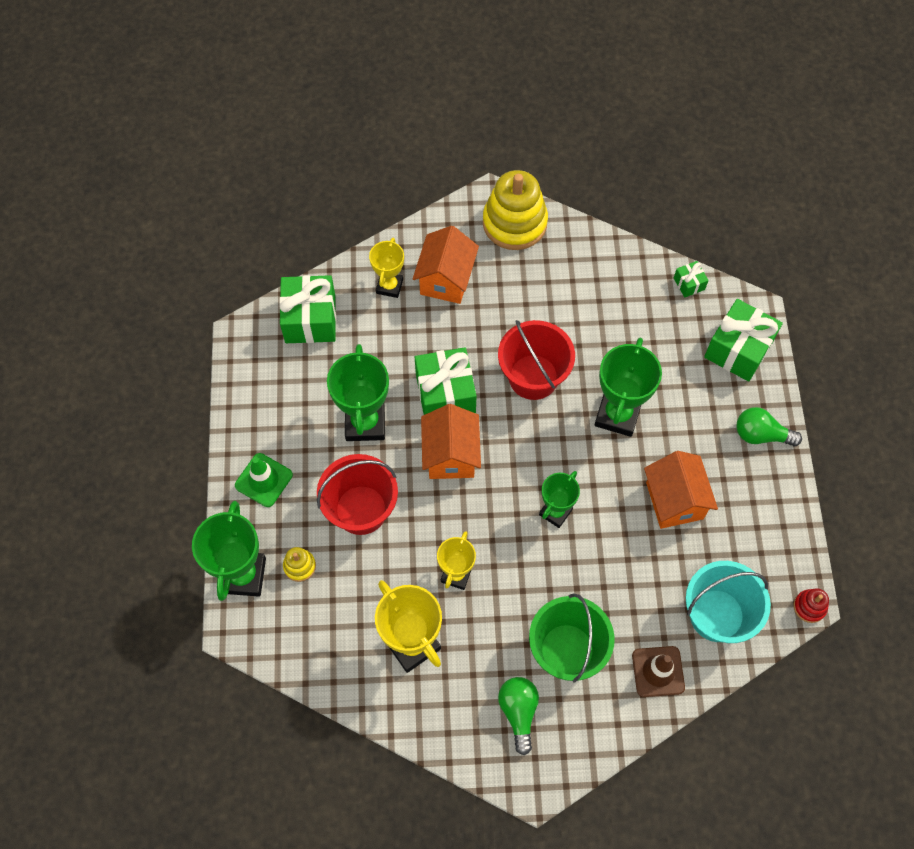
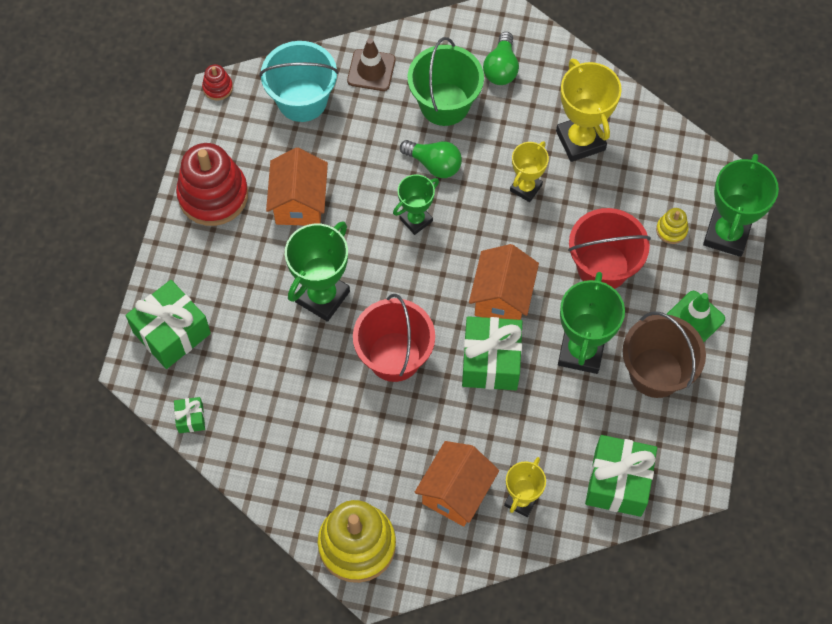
camera: 165 degrees left, 0 degrees up
green light bulb [736,407,802,446] -> green light bulb moved to [400,140,462,178]
none -> red stacking toy [176,143,248,226]
none -> brown bucket [623,312,706,398]

